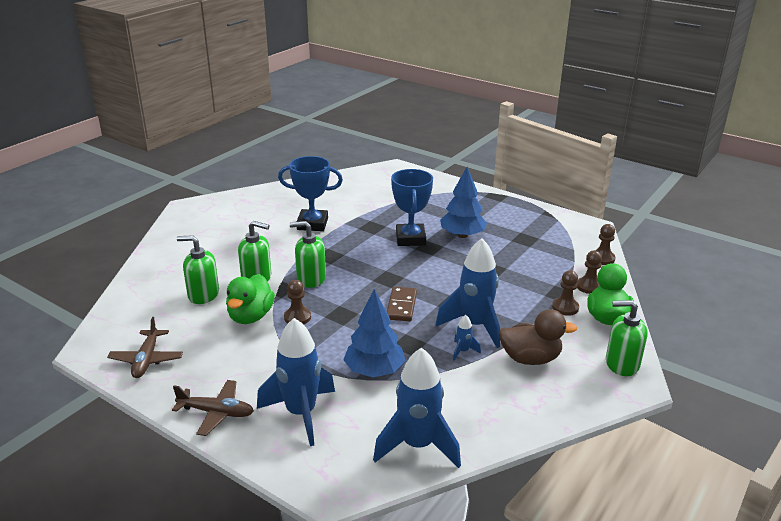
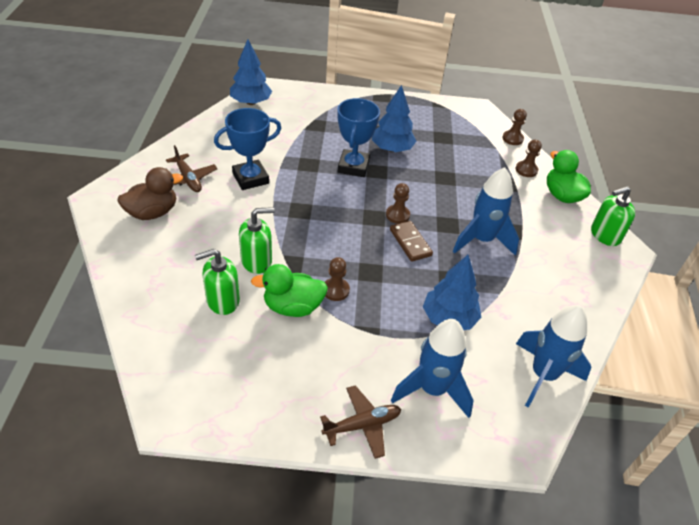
camera: 35 degrees left, 15 degrees up
brown plane [107,317,183,378] -> brown plane moved to [166,145,217,192]
green duck [226,274,275,324] -> green duck turned 105 degrees clockwise [251,264,328,317]
green soap dispenser [290,221,326,288] -> none
blue trophy [391,169,433,246] -> blue trophy turned 45 degrees clockwise [337,98,380,177]
blue rocket [453,315,481,361] -> none
brown duck [499,309,577,365] -> brown duck moved to [117,167,183,220]
brown pawn [552,271,579,316] -> brown pawn moved to [386,183,410,224]
none -> blue tree [230,39,272,105]

